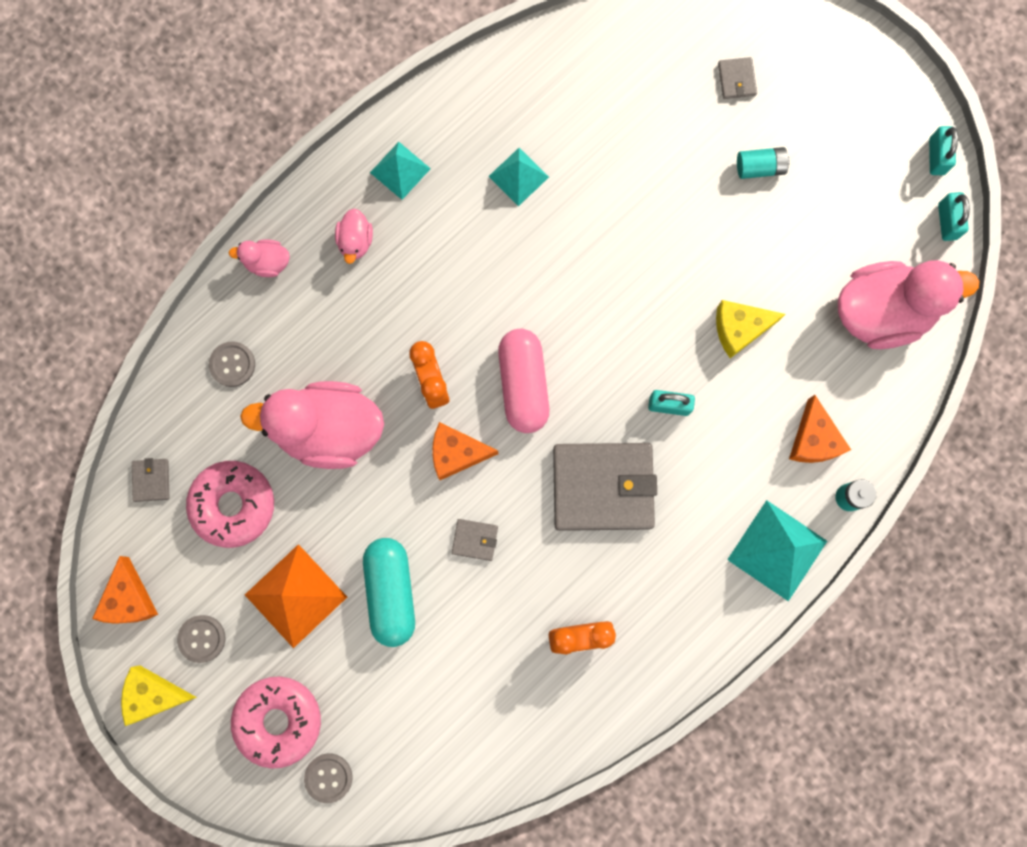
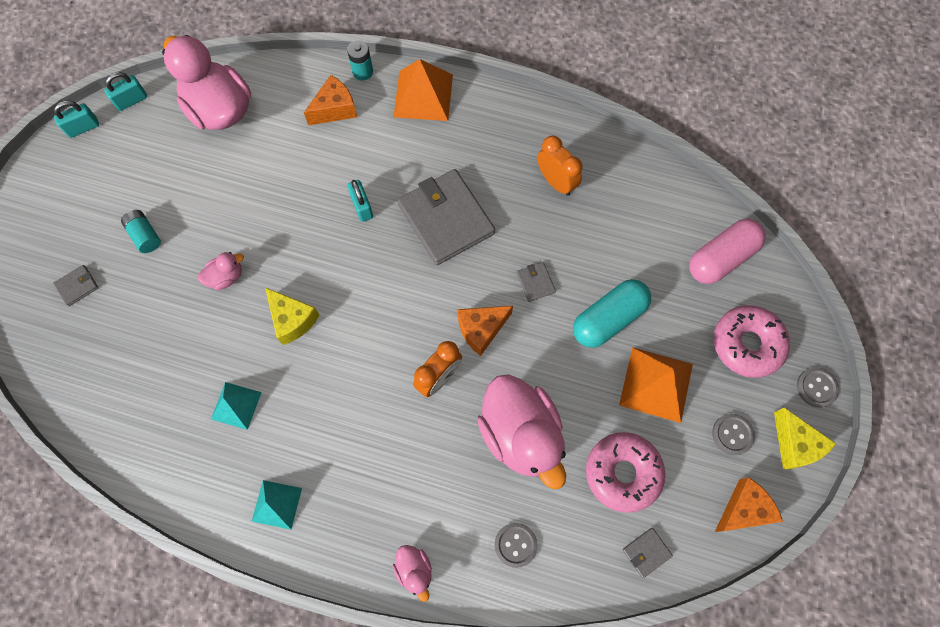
camera: 120 degrees left, 10 degrees down
grey button [304,754,352,803] -> grey button moved to [797,367,839,408]
pink duck [335,208,373,264] -> pink duck moved to [198,252,244,290]
orange cheese [432,422,499,480] -> orange cheese turned 90 degrees clockwise [457,306,513,356]
pink capsule [498,329,549,433] -> pink capsule moved to [689,219,766,284]
yellow cheese [716,300,785,358] -> yellow cheese moved to [265,288,320,345]
turquoise pyramid [727,500,827,601] -> orange pyramid [394,59,453,121]

